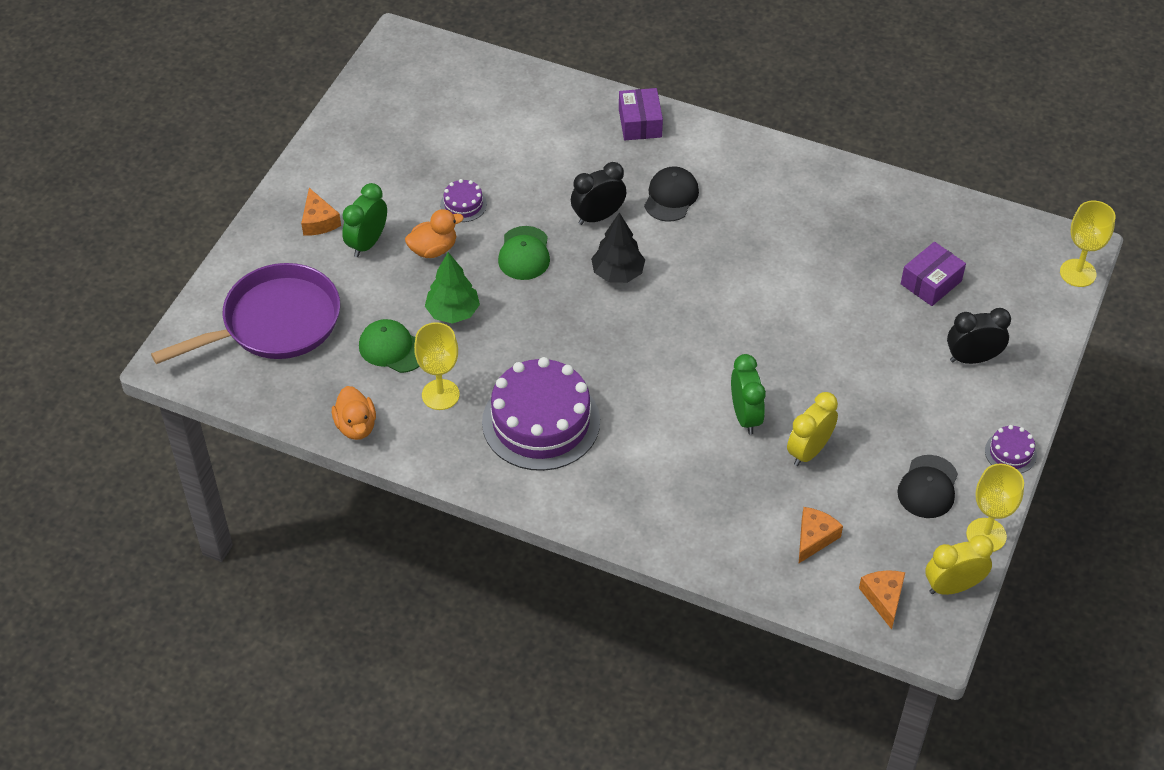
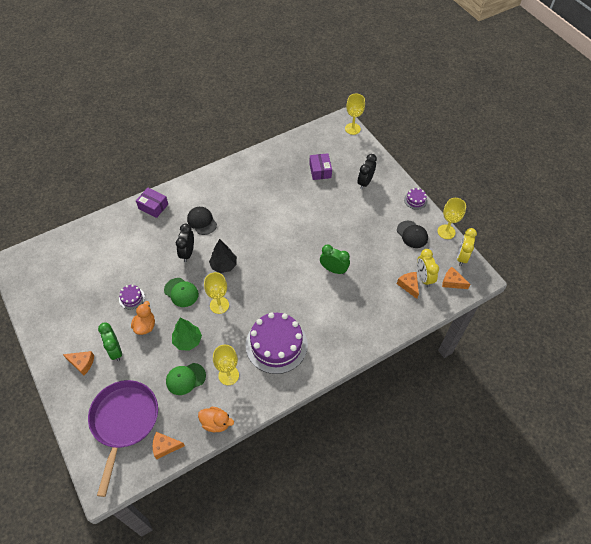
camera: 55 degrees left, 5 degrees up
yellow clock [787,392,838,466] -> yellow clock moved to [417,249,439,287]
none -> orange cheese [153,432,185,460]
none -> yellow goblet [204,272,229,314]

